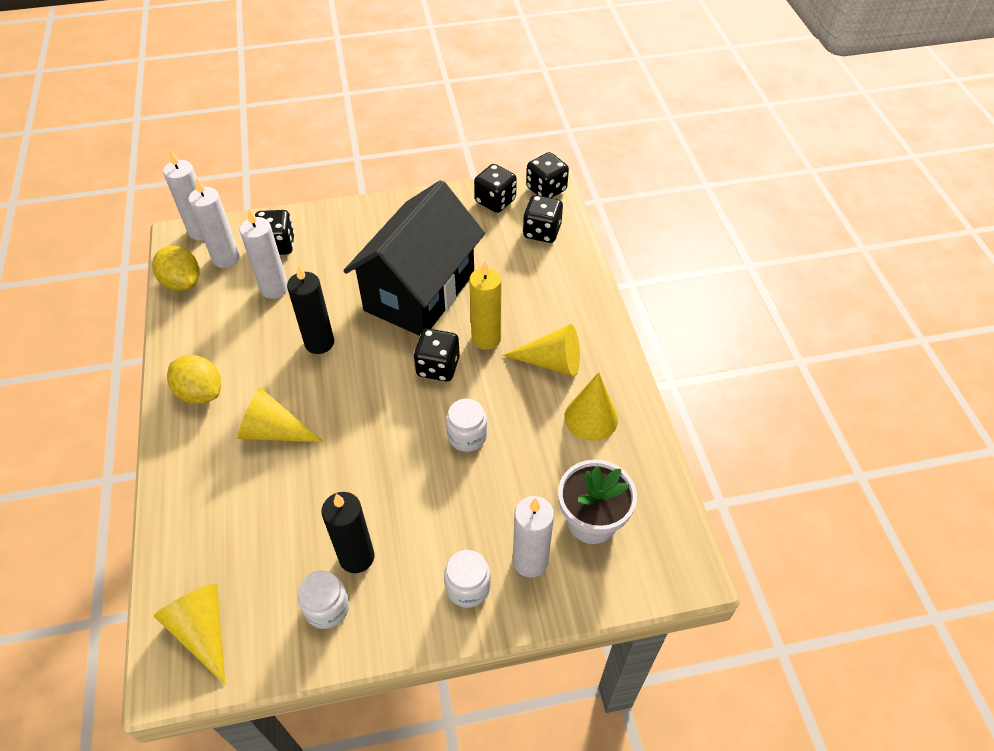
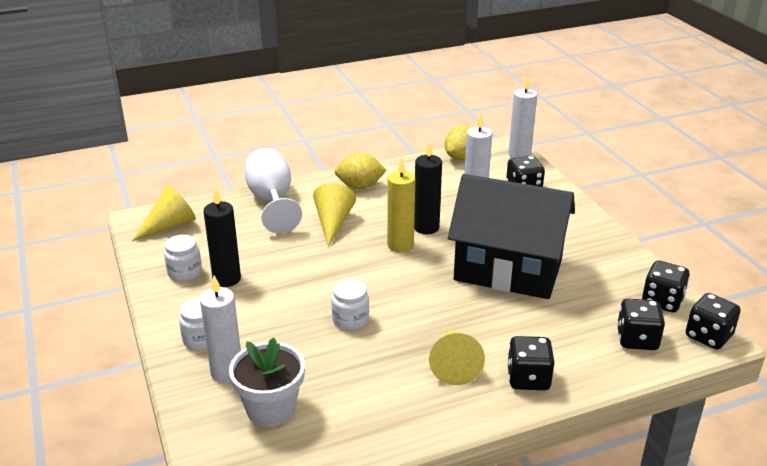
camera: 80 degrees right, 20 degrees down
yellow lemon [167,355,221,404] -> yellow lemon turned 60 degrees clockwise [334,153,387,189]
white candle [188,178,240,268] -> none
black dice [413,328,460,382] -> black dice moved to [507,336,554,390]
yellow candle [469,261,501,350] -> yellow candle moved to [387,158,415,253]
yellow cone [564,372,618,441] -> none
none -> white goblet [245,148,302,233]

